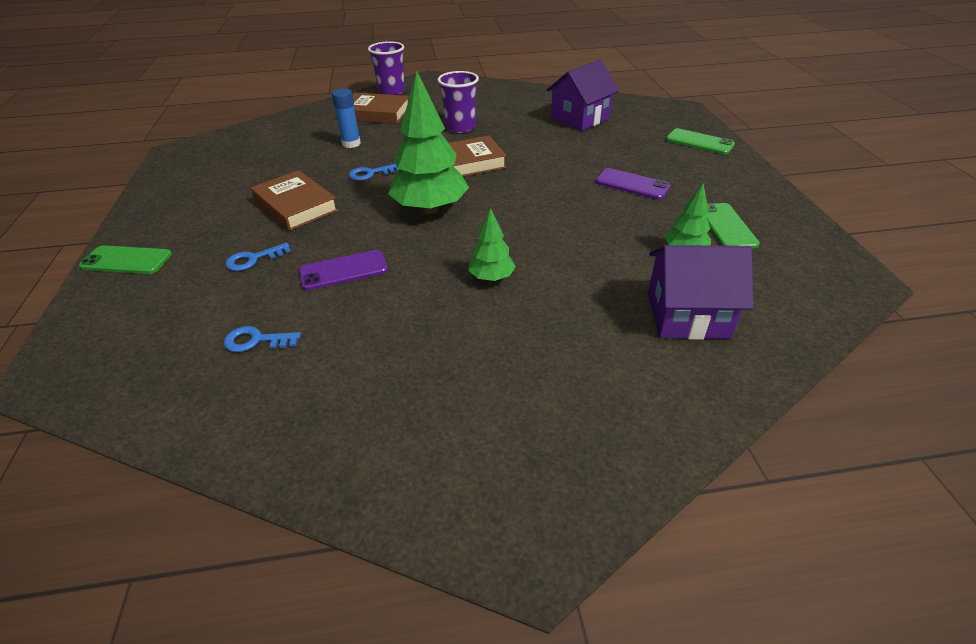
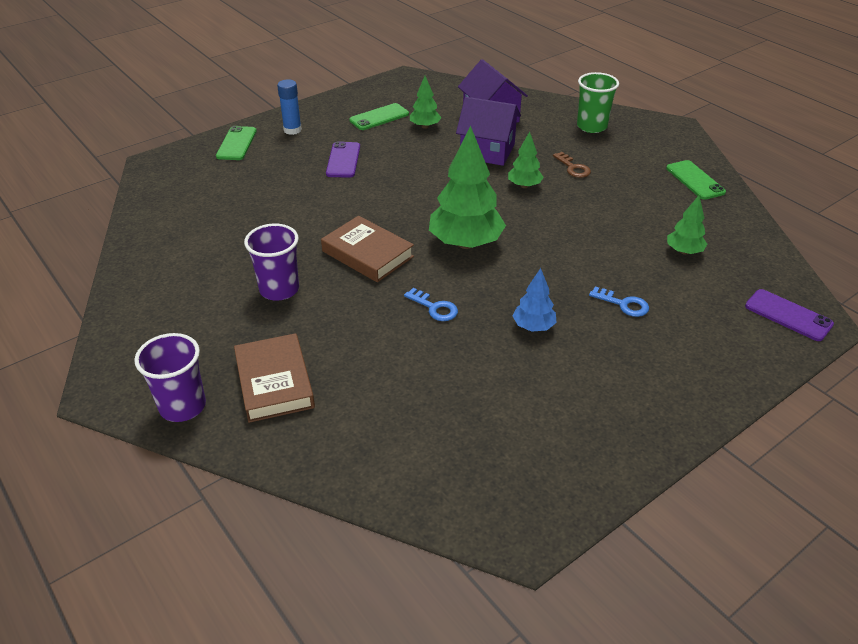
camera: 120 degrees left, 0 degrees up
green phone [79,245,172,274] -> green phone moved to [666,160,726,200]
blue key [224,326,301,352] -> green tree [667,195,707,255]
brown book [251,170,339,231] -> blue tree [512,268,557,332]
purple phone [299,250,388,290] -> purple phone moved to [745,289,834,341]
blue glue stick [332,88,361,148] -> blue glue stick moved to [277,79,302,135]
purple house [547,60,619,131] -> purple house moved to [456,97,521,166]
none -> brown key [553,152,591,178]
none -> green cup [577,72,619,133]

